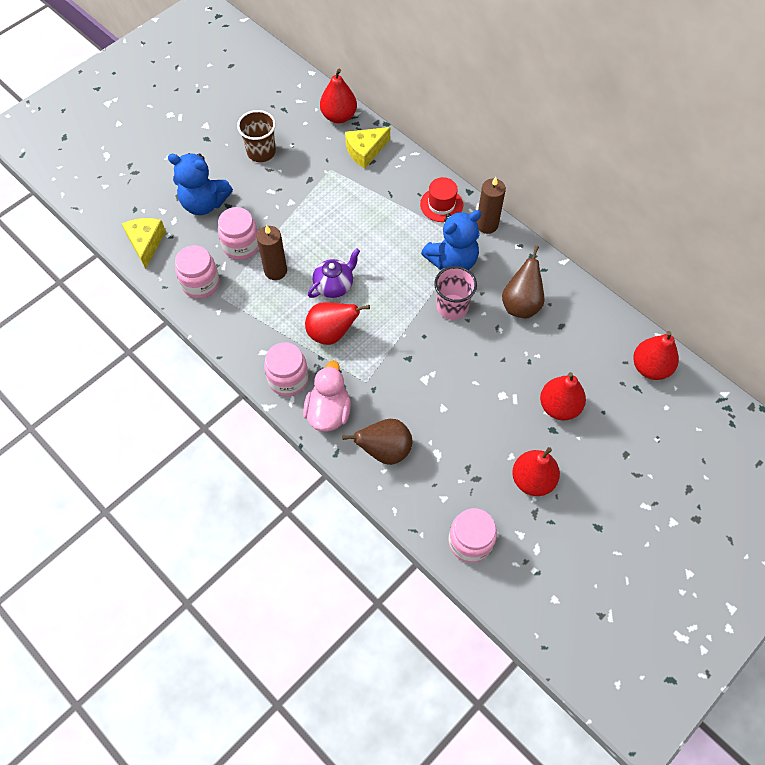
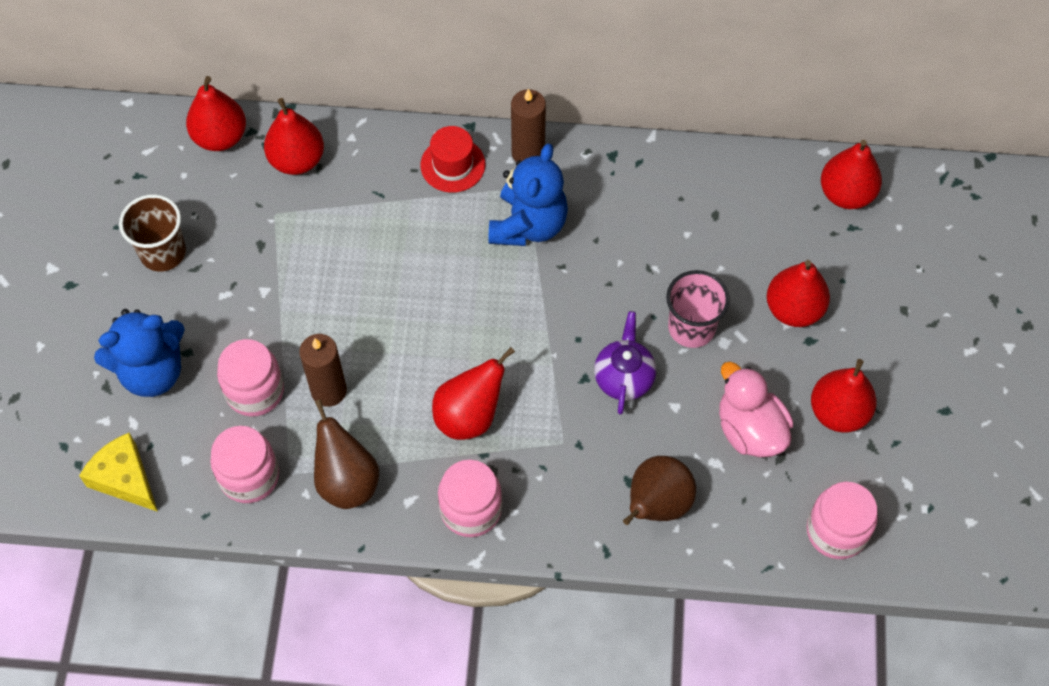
camera: 40 degrees left, 0 degrees up
pink duck [303,360,351,432] -> pink duck moved to [719,362,793,457]
purple teapot [308,248,360,298] -> purple teapot moved to [594,311,656,415]
yellow cheese [345,127,390,169] -> red pear [264,98,324,175]
pink cup [434,266,477,320] -> pink cup moved to [666,270,730,348]
brown pear [502,245,544,318] -> brown pear moved to [314,399,379,509]

